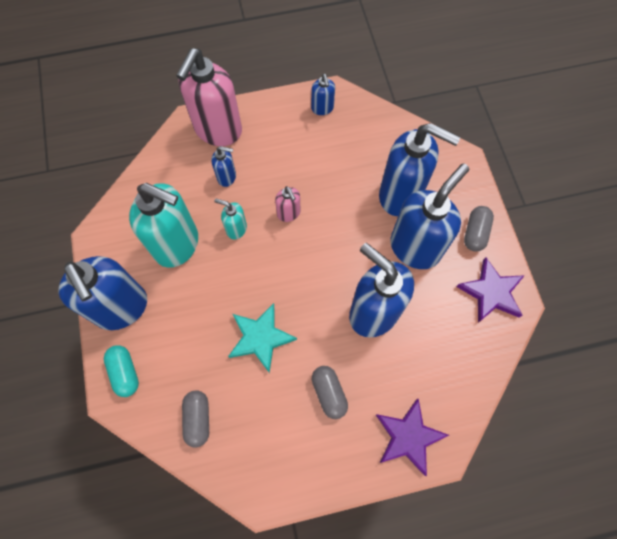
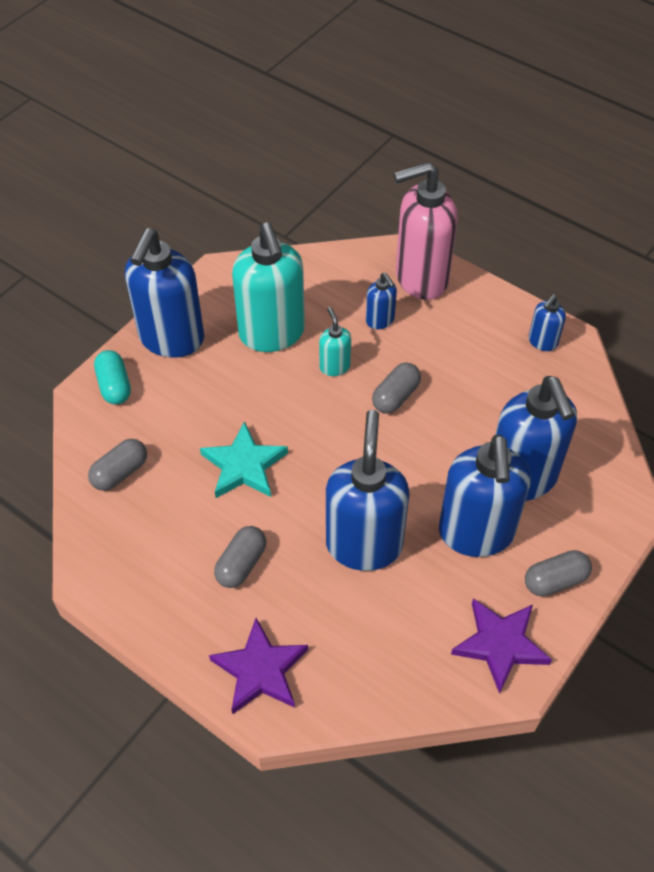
camera: 50 degrees right, 15 degrees down
turquoise capsule [104,345,139,397] -> turquoise capsule turned 45 degrees counterclockwise [94,350,131,405]
pink soap dispenser [275,186,301,222] -> grey capsule [372,363,421,414]
blue soap dispenser [390,163,469,269] -> blue soap dispenser turned 90 degrees clockwise [439,434,531,557]

